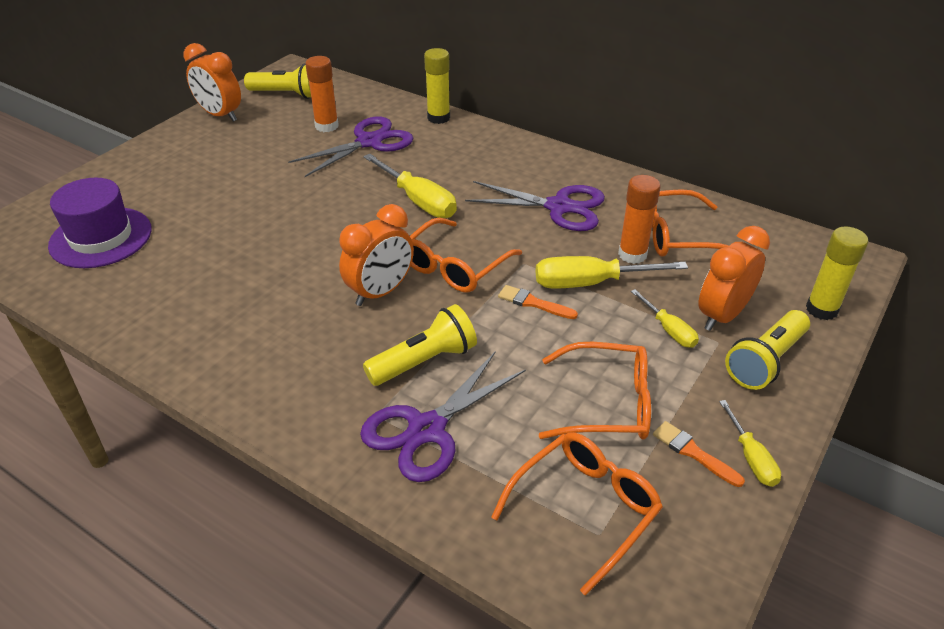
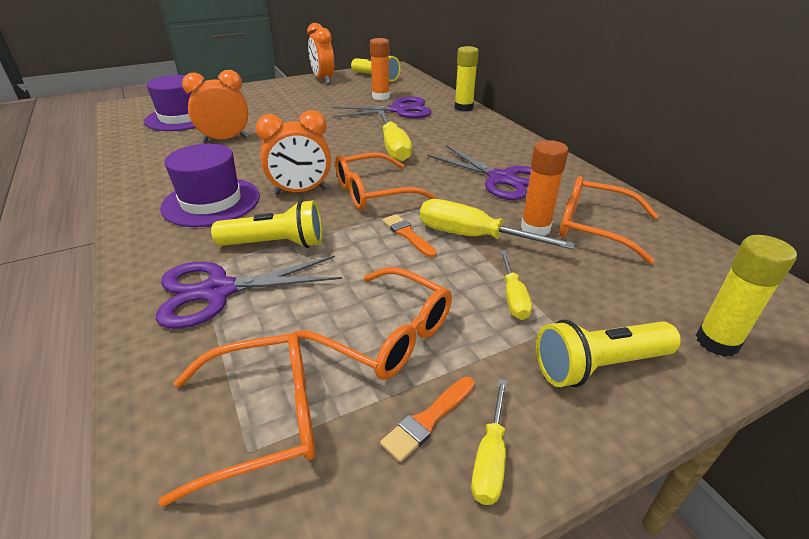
camera: 30 degrees right, 5 degrees down
orange brush [653,421,745,487] -> orange brush turned 120 degrees counterclockwise [380,377,475,462]
orange clock [698,226,770,331] -> orange clock moved to [182,70,248,142]
none -> purple hat [160,144,260,227]

